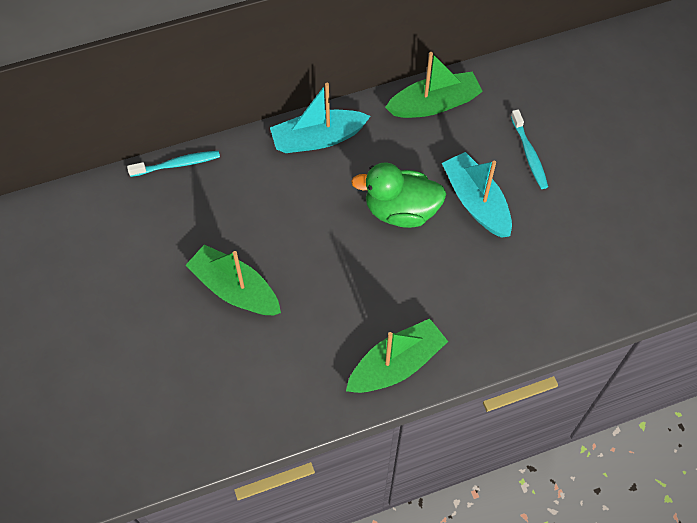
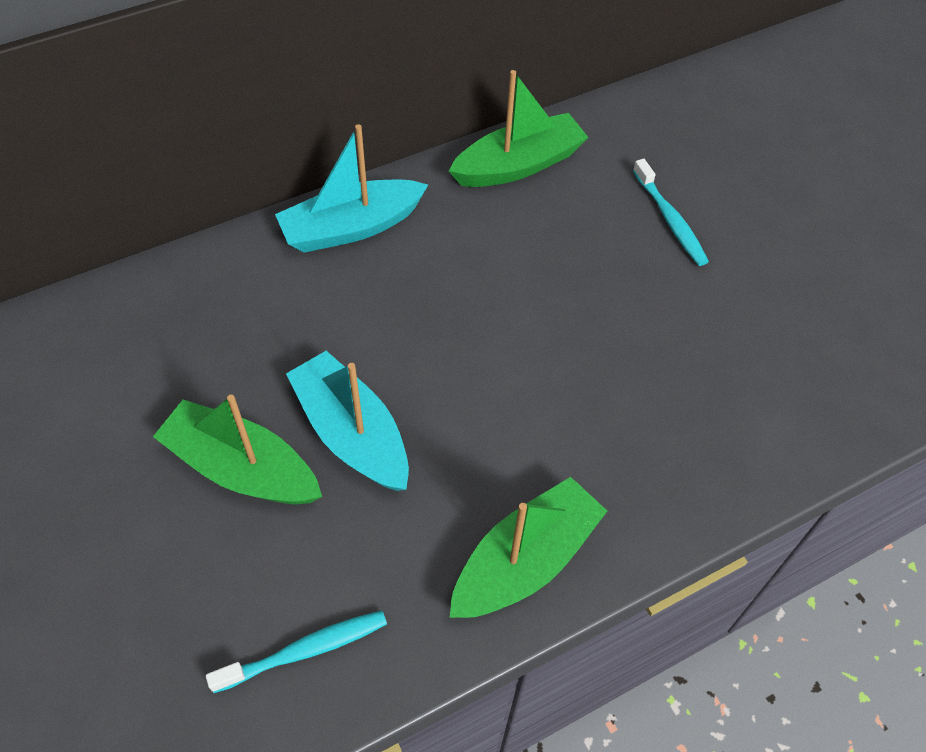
camera: 10 degrees left, 5 degrees down
turquoise toothbrush [127,151,220,177] -> turquoise toothbrush moved to [206,610,387,693]
green duck [351,162,446,228] -> none
turquoise boat [442,152,512,238] -> turquoise boat moved to [286,351,409,491]

